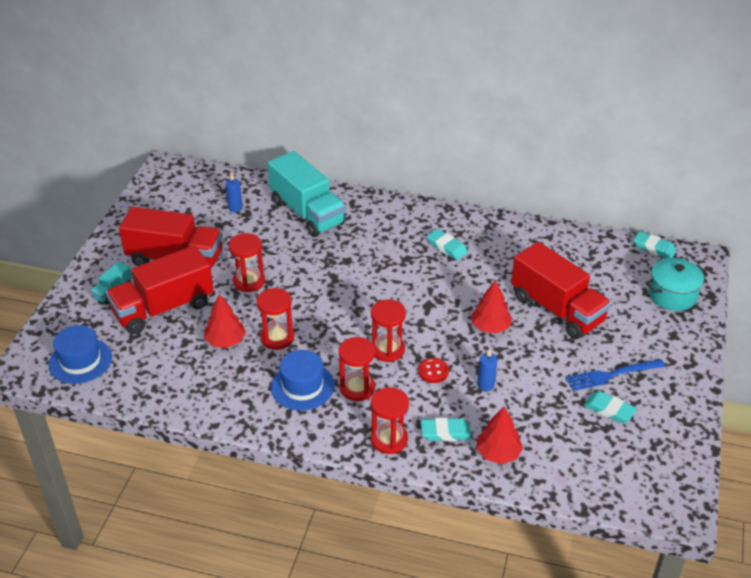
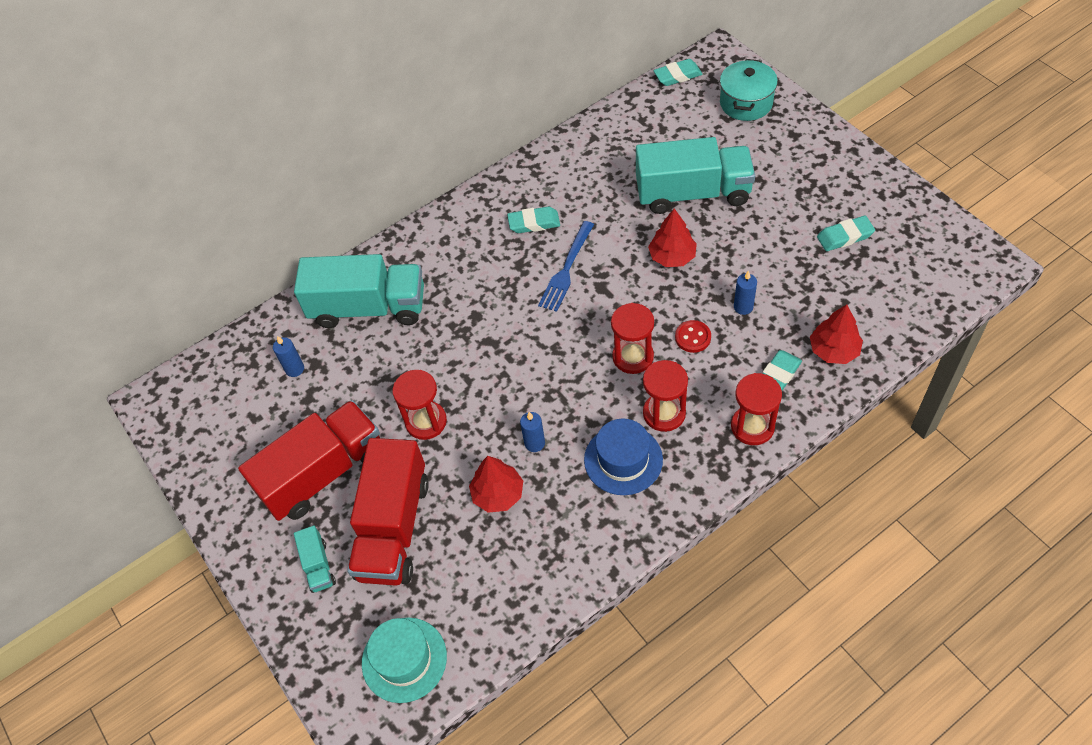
camera: 45 degrees left, 15 degrees up
blue hat [49,325,112,384] -> turquoise hat [362,617,447,703]
red hourglass [257,288,294,350] -> blue candle [520,412,545,452]
red truck [511,242,611,339] -> turquoise truck [636,137,755,214]
blue fork [566,359,666,391] -> blue fork moved to [538,221,594,312]

